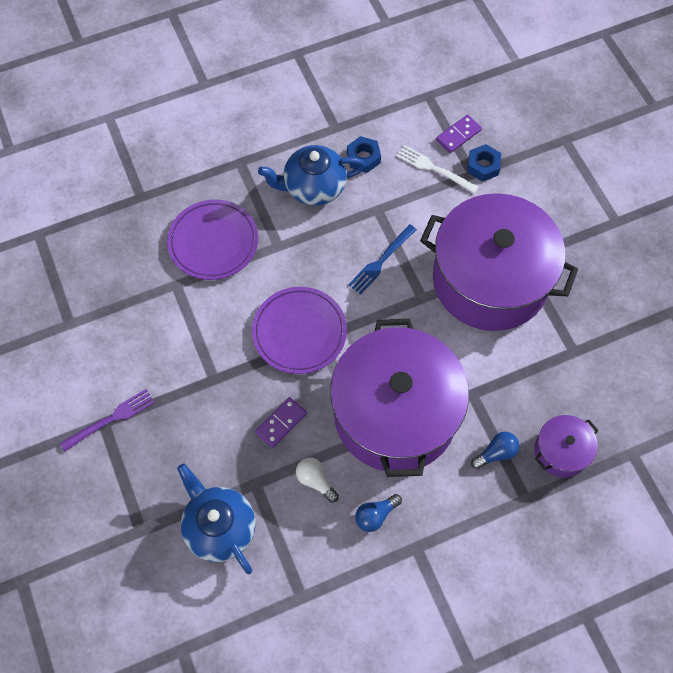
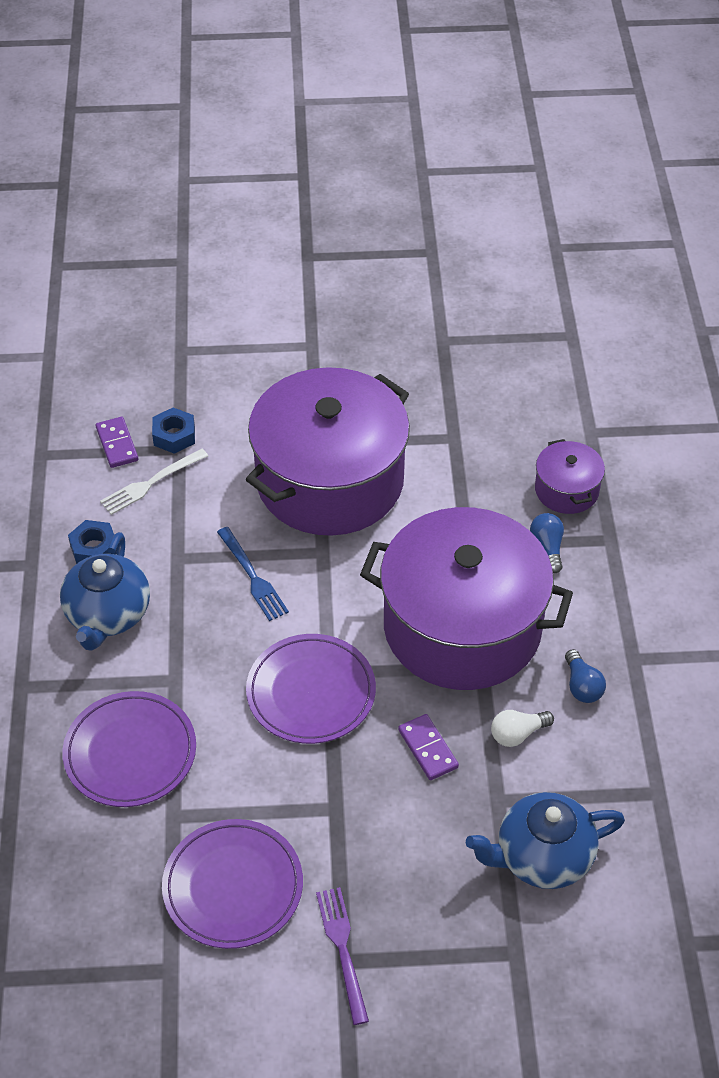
camera: 70 degrees left, 15 degrees down
none -> purple plate [162,819,303,949]

